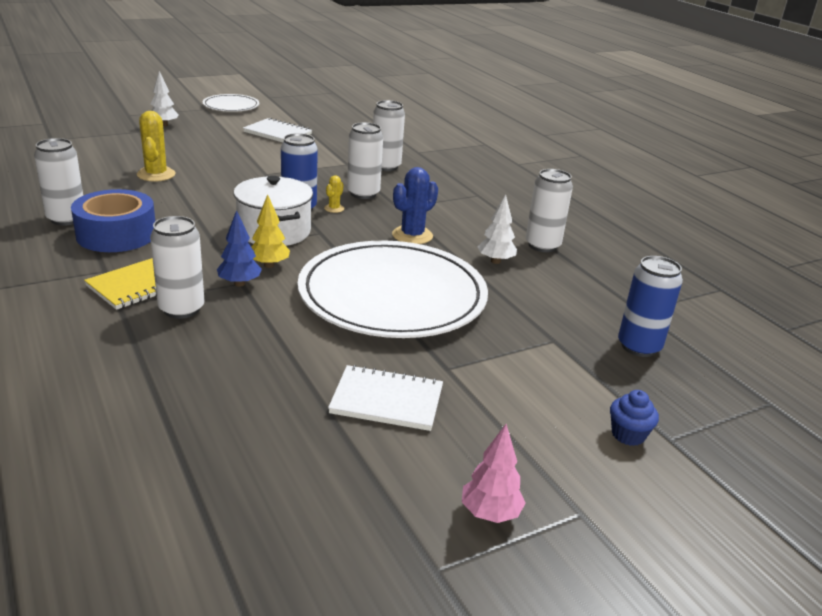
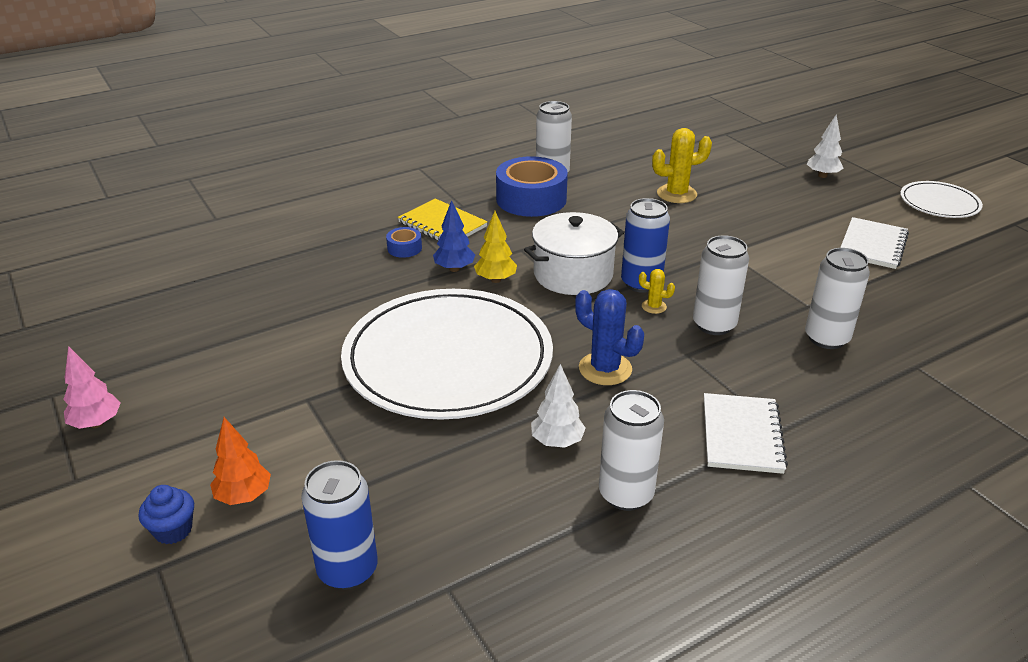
camera: 90 degrees right, 5 degrees up
white can [150,216,204,319] -> blue tape [386,227,422,258]
white notebook [328,365,443,431] -> white notebook moved to [704,393,788,474]
none -> orange tree [210,417,271,505]

